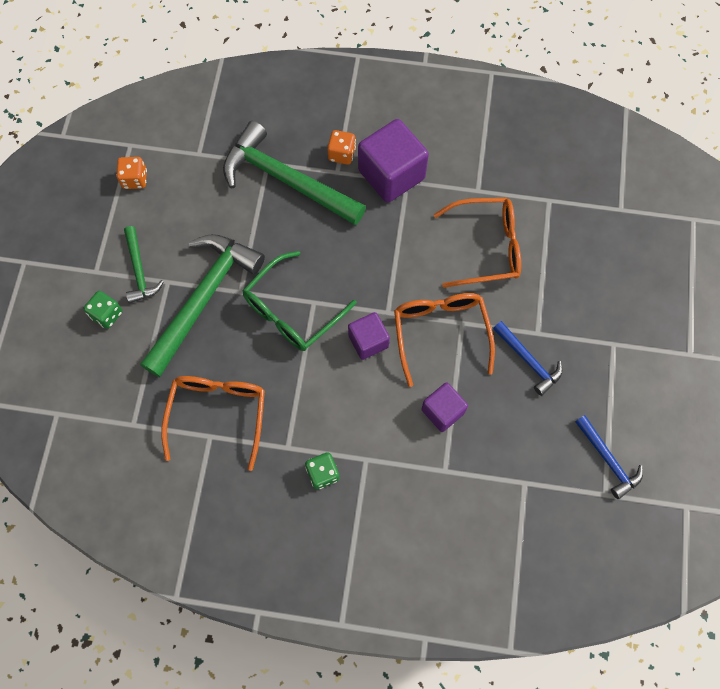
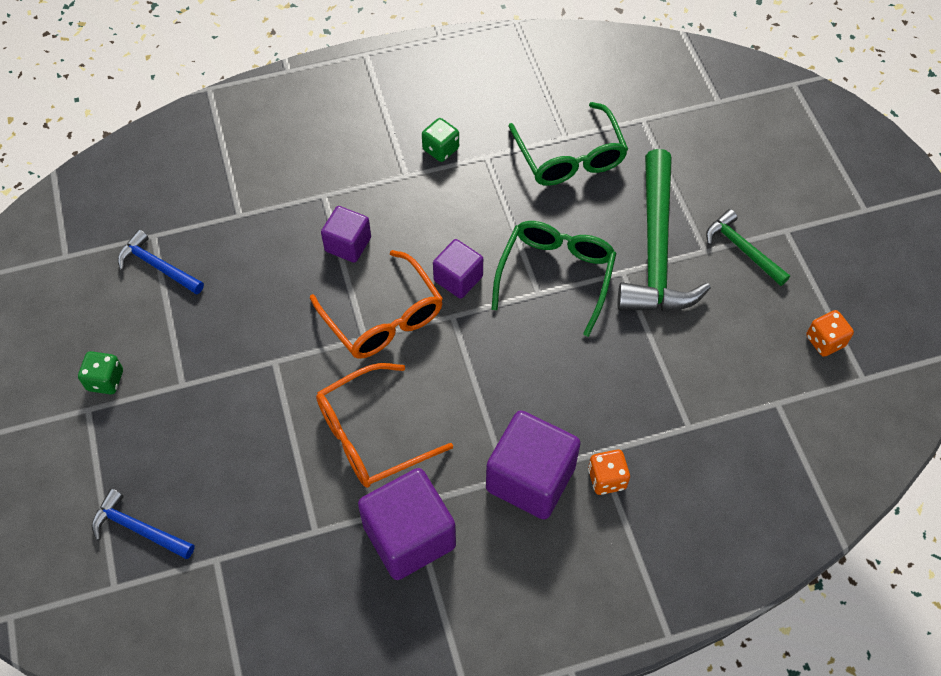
camera: 155 degrees right, 10 degrees down
green dice [83,291,123,329] -> green dice moved to [78,351,123,395]
orange glasses [161,376,265,471] -> green glasses [508,102,628,186]
green hammer [223,121,366,225] -> none
blue hammer [493,321,563,396] -> blue hammer moved to [92,489,195,559]
none -> purple cube [358,468,456,580]

